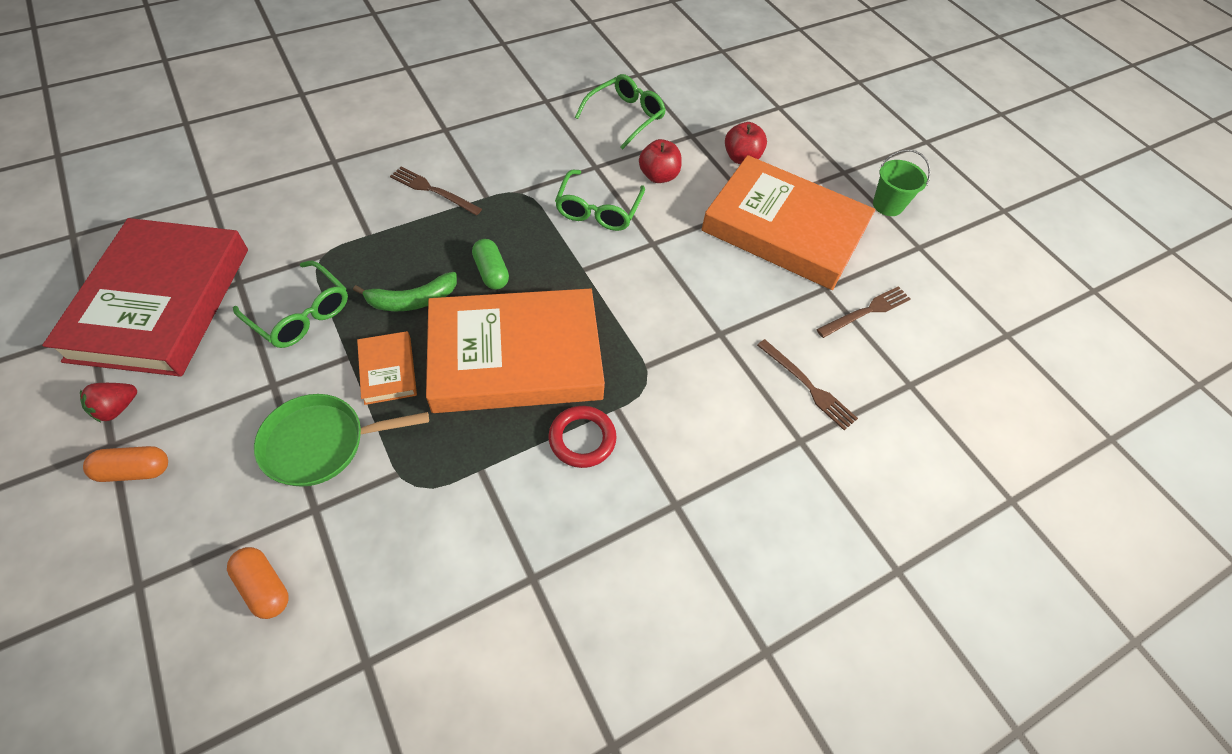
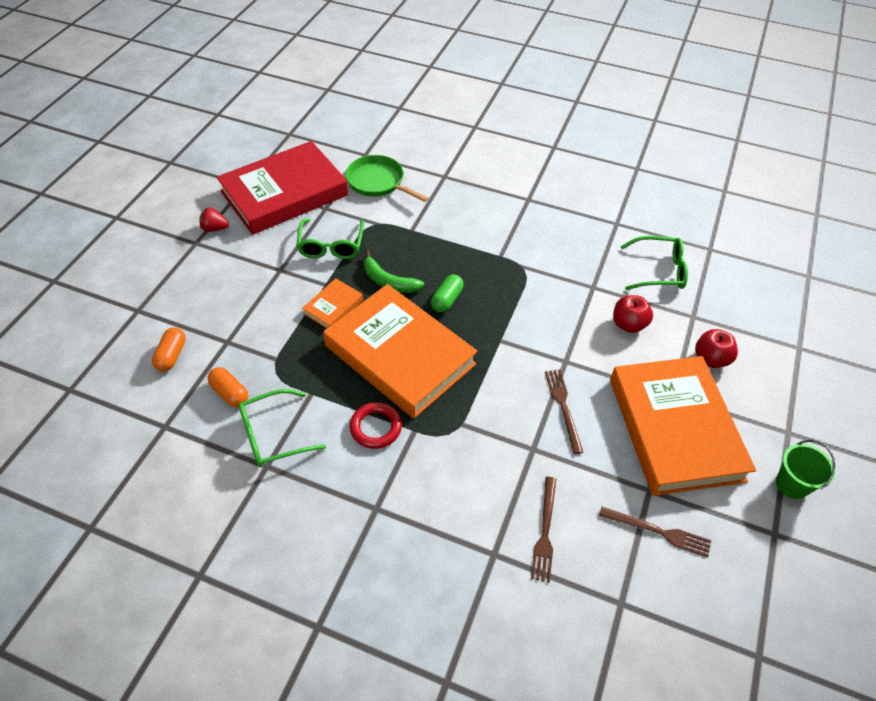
camera: 55 degrees right, 5 degrees down
orange capsule [83,446,168,482] -> orange capsule moved to [207,367,248,407]
green pan [254,394,429,487] -> green pan moved to [346,155,429,202]
brown fork [390,167,482,215] -> brown fork moved to [545,370,583,454]
green glasses [555,170,645,231] -> green glasses moved to [239,389,326,467]

